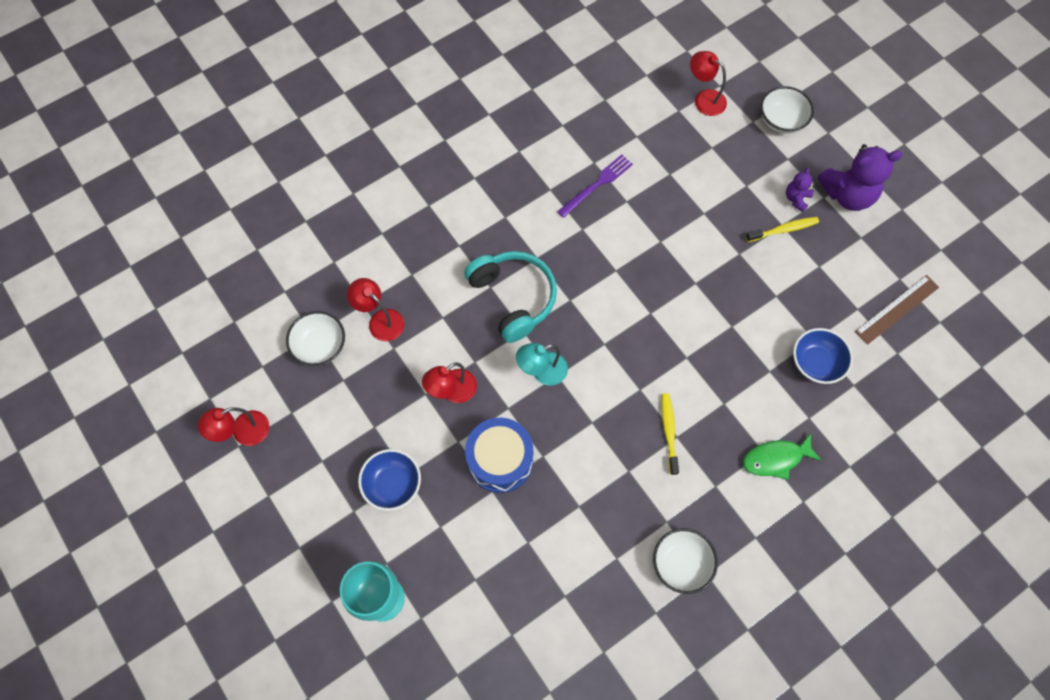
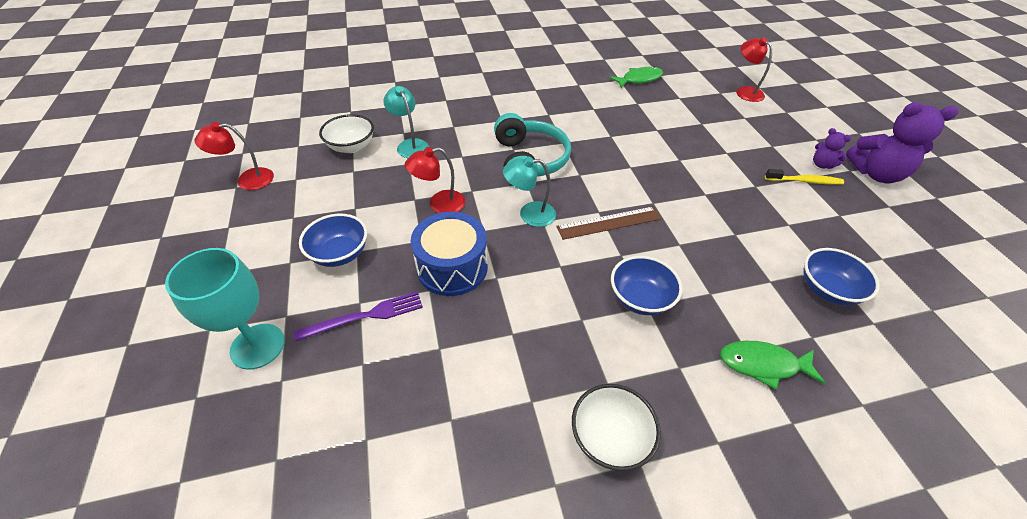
camera: 20 degrees right, 20 degrees down
red lamp [347,278,404,341] -> turquoise lamp [383,86,429,158]
purple fork [557,154,633,218] -> purple fork moved to [294,291,423,341]
yellow toothbrush [661,393,679,475] -> blue bowl [611,256,683,315]
white bowl [760,86,814,134] -> none
purple teddy bear [786,168,815,212] -> purple teddy bear turned 90 degrees counterclockwise [813,128,851,169]
brown ruler [855,275,939,345] -> brown ruler moved to [556,207,662,240]
none -> green fish [610,66,663,88]

